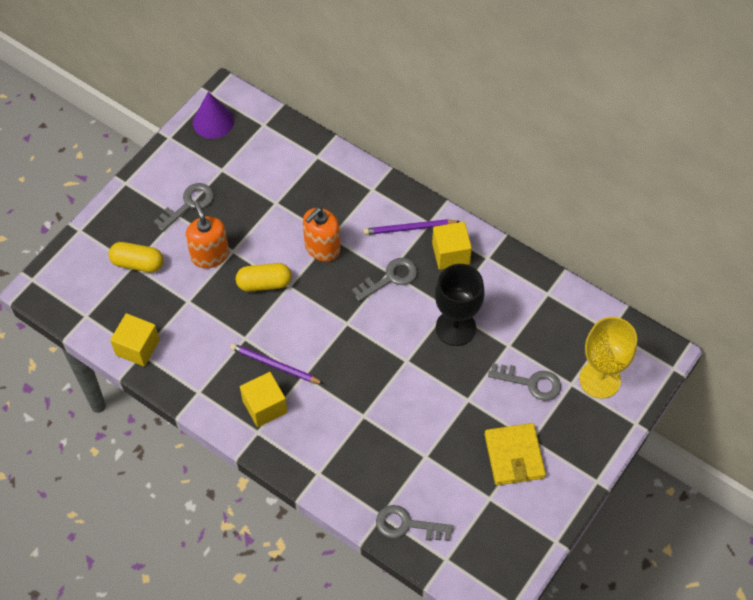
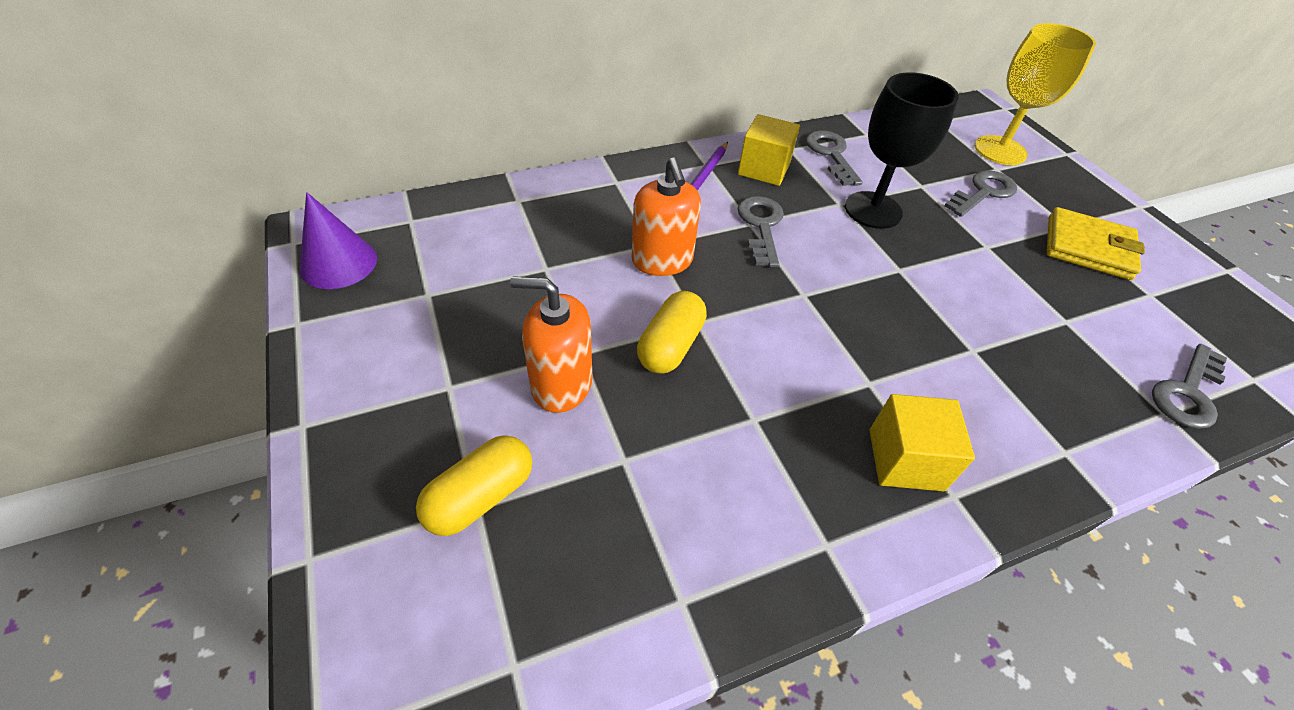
camera: 60 degrees left, 10 degrees down
yellow cube [110,313,160,367] -> none
grey key [154,183,214,231] -> grey key moved to [806,131,863,186]
purple pencil [230,343,324,384] -> none

